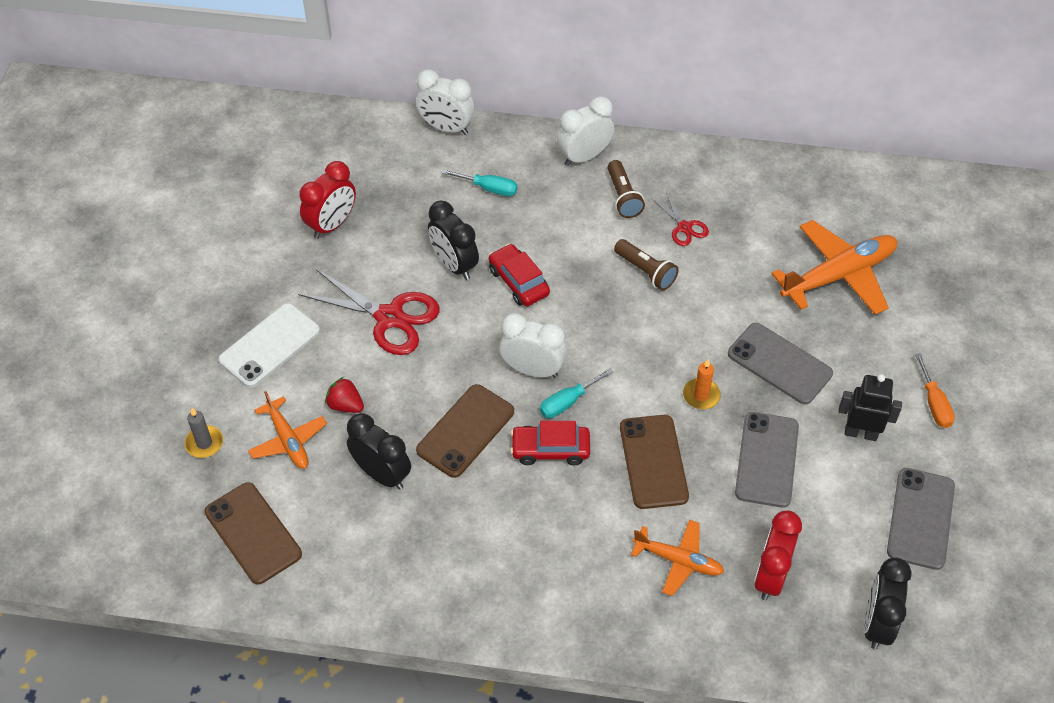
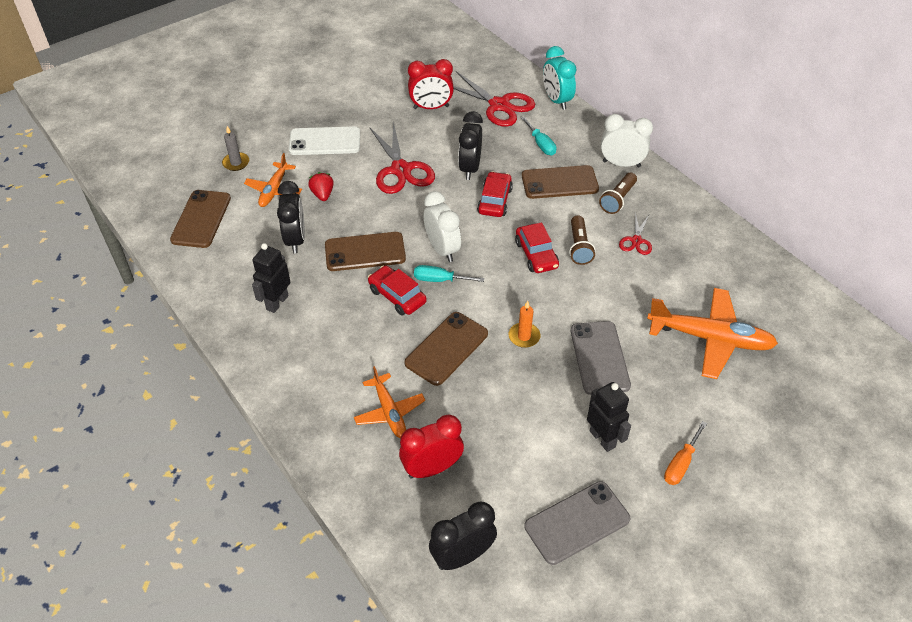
camera: 45 degrees right, 5 degrees down
white clock [416,69,475,135] -> turquoise clock [543,46,576,110]
grey phone [735,412,799,508] -> none
none -> black robot [252,243,290,313]
none -> red scissors [453,71,535,127]
none -> red car [515,222,559,273]
none -> brown phone [522,165,599,199]

